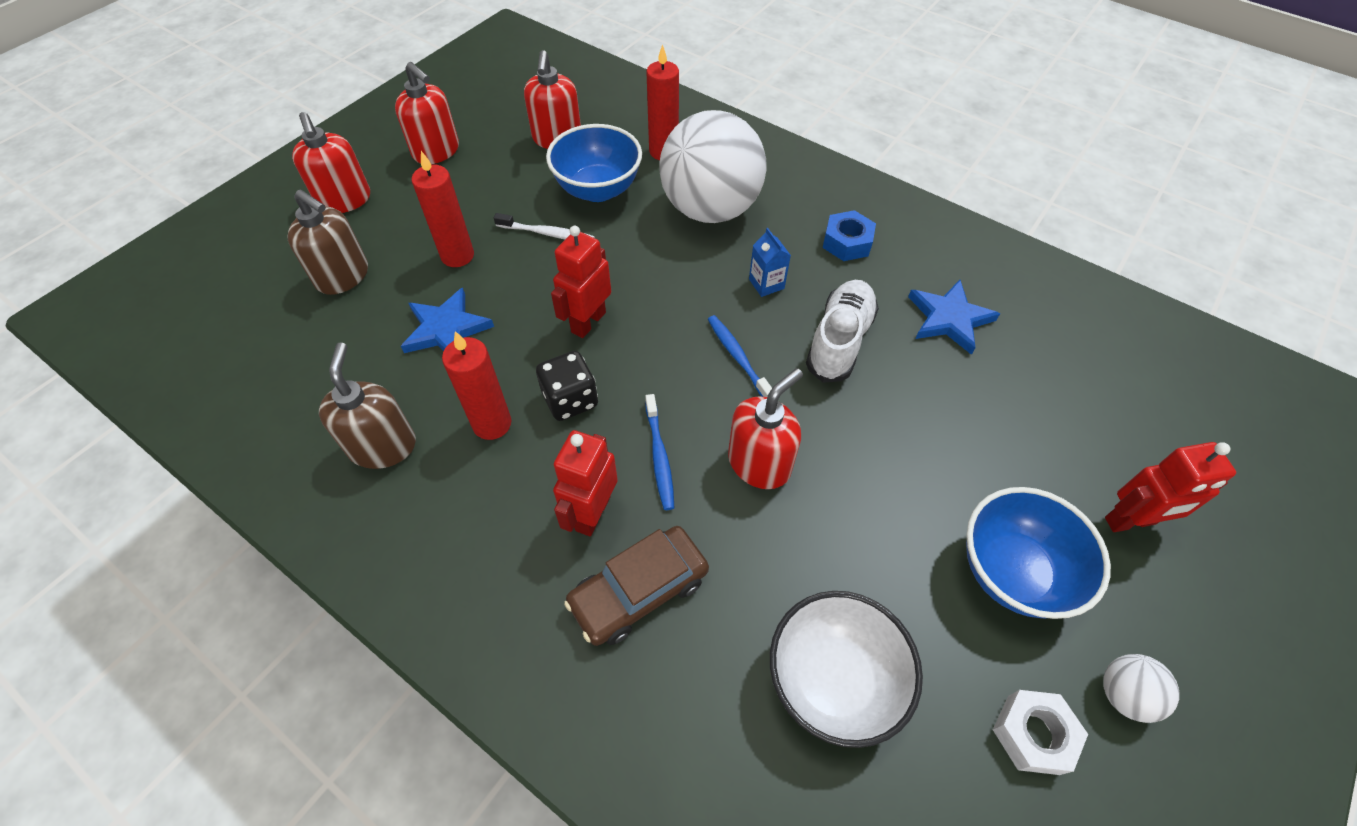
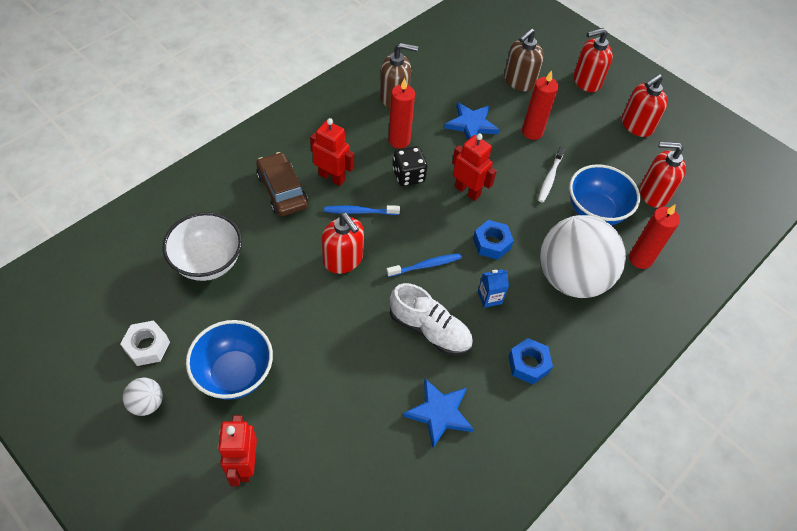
camera: 95 degrees right, 0 degrees up
none -> blue nut [473,220,514,260]

